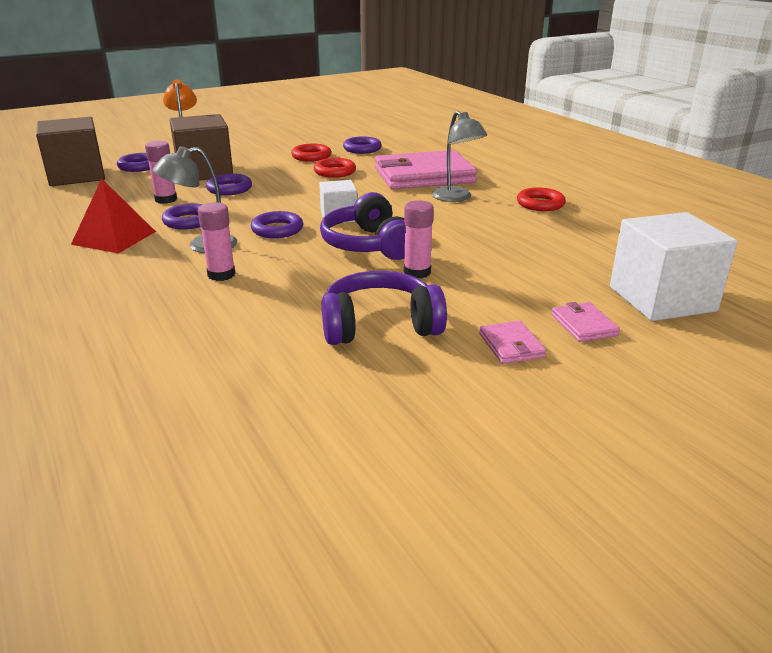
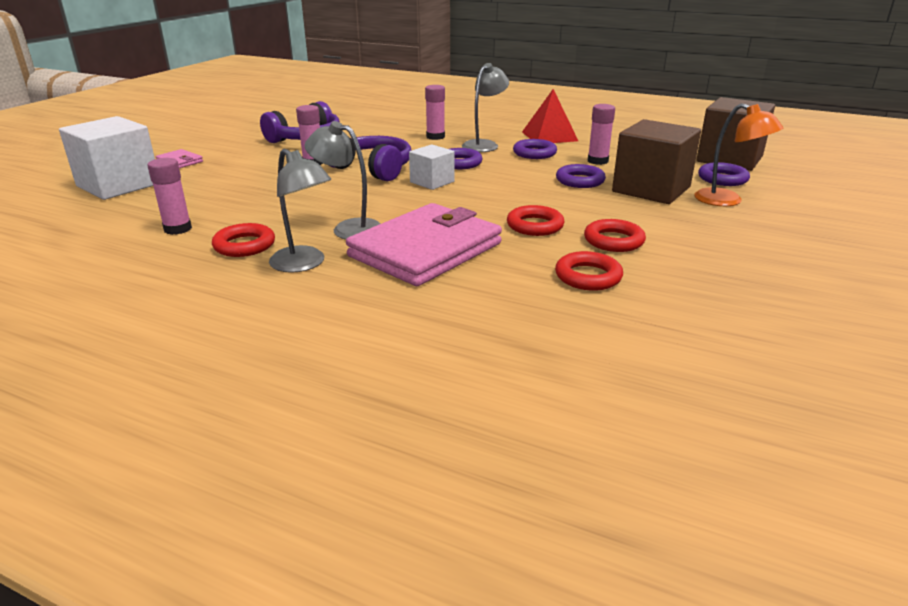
camera: 145 degrees right, 0 degrees up
purple ring [343,137,382,154] -> red ring [555,251,623,291]
pink wallet [479,321,546,364] -> none
none -> pink glue stick [147,158,192,235]
none -> grey lamp [269,149,331,273]

